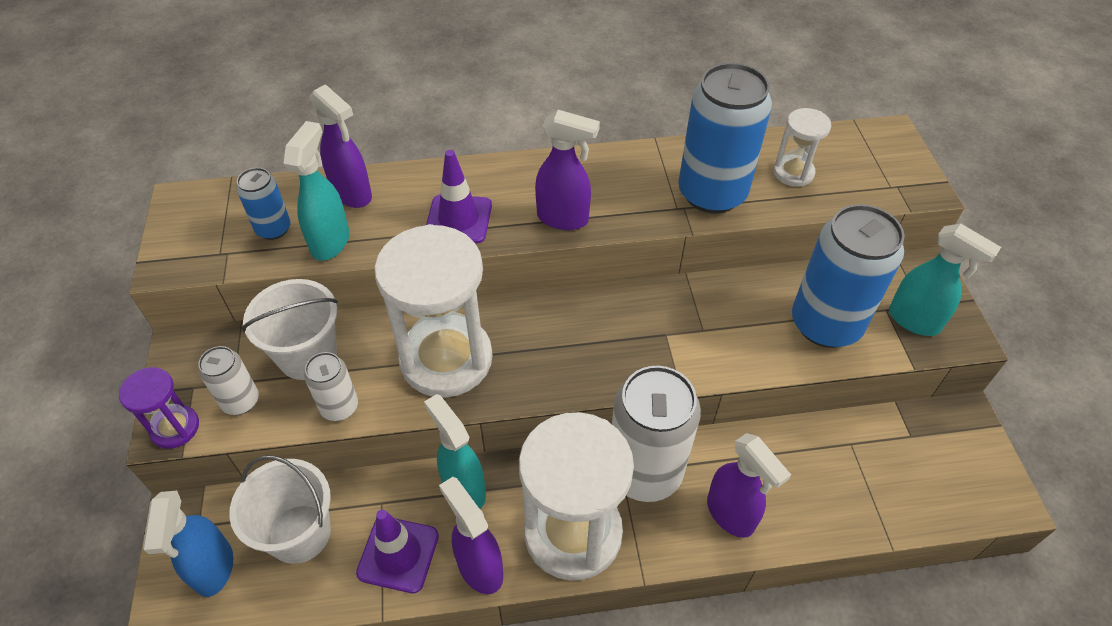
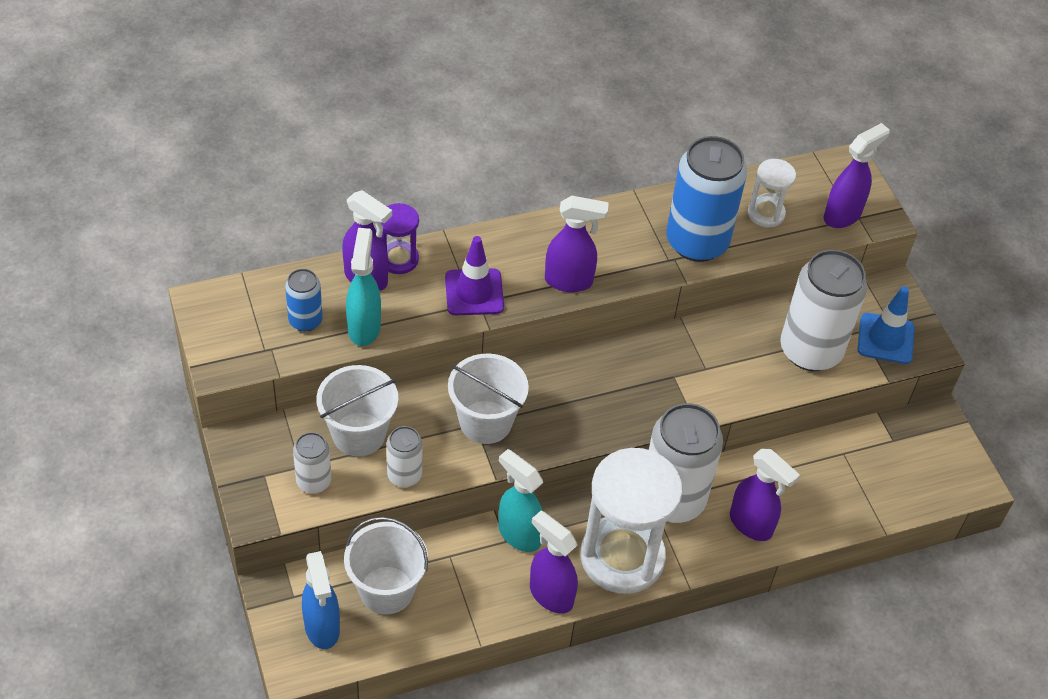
camera: 15 degrees left, 0 degrees up
purple hourglass [119,367,199,449] -> purple hourglass moved to [381,203,419,274]
purple traffic cone [356,509,439,593] -> none
white hourglass [374,224,493,398] -> white bucket [448,353,529,444]
blue can [792,204,905,348] -> white can [780,250,867,371]
turquoise spray bottle [889,223,1001,336] -> blue traffic cone [858,286,915,364]
none -> purple spray bottle [824,123,890,228]

